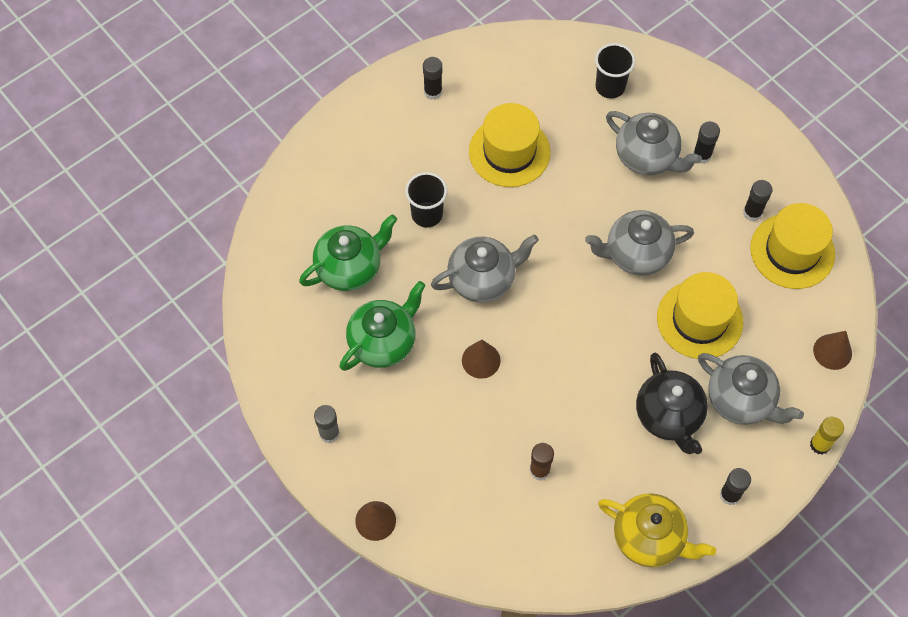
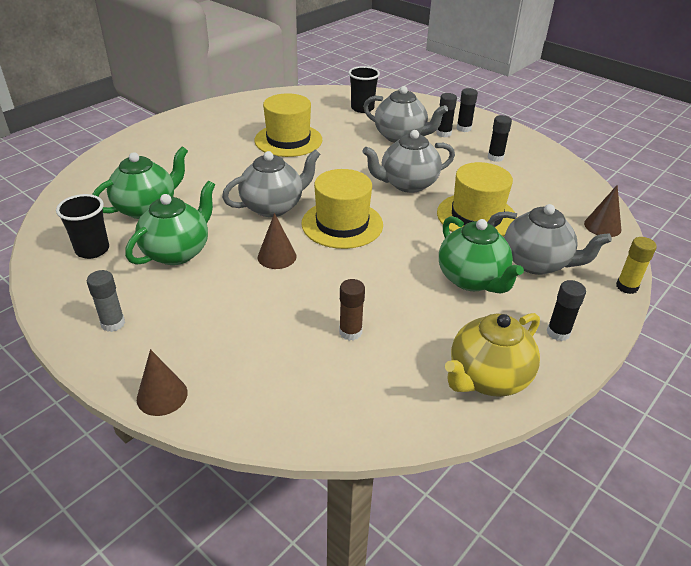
camera: 10 degrees left, 25 degrees down
black cup [405,172,447,227] -> black cup moved to [56,194,109,259]
black glue stick [423,57,442,100] -> black glue stick moved to [457,88,478,132]
yellow teapot [598,493,716,567] -> yellow teapot turned 120 degrees clockwise [445,313,540,397]
black teapot [636,353,708,454] -> green teapot [439,216,524,294]
yellow hat [750,203,835,289] -> yellow hat moved to [301,169,383,249]

